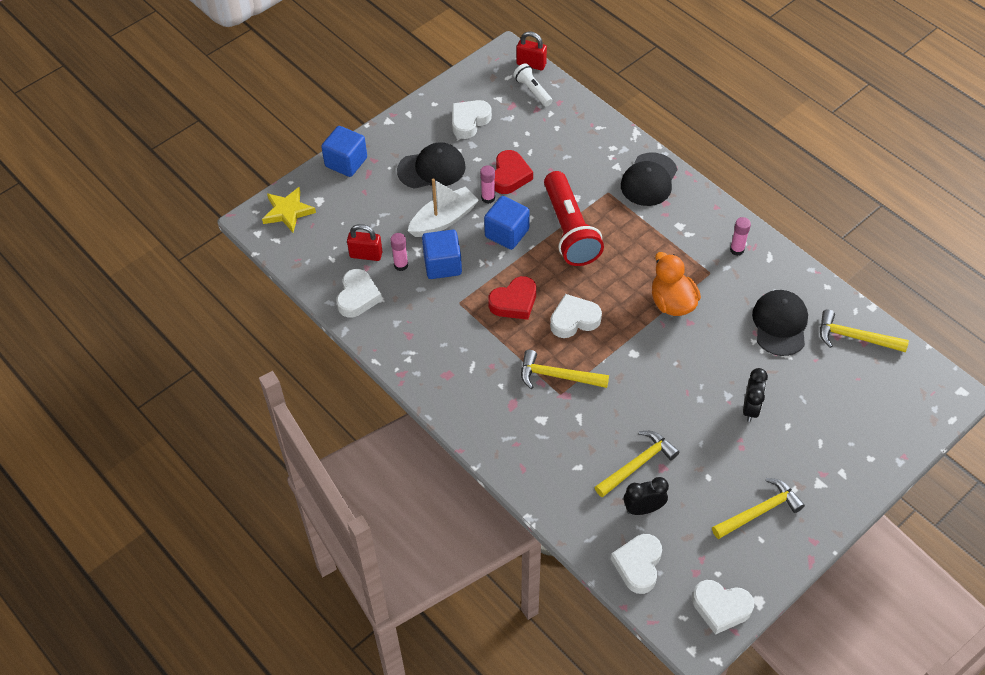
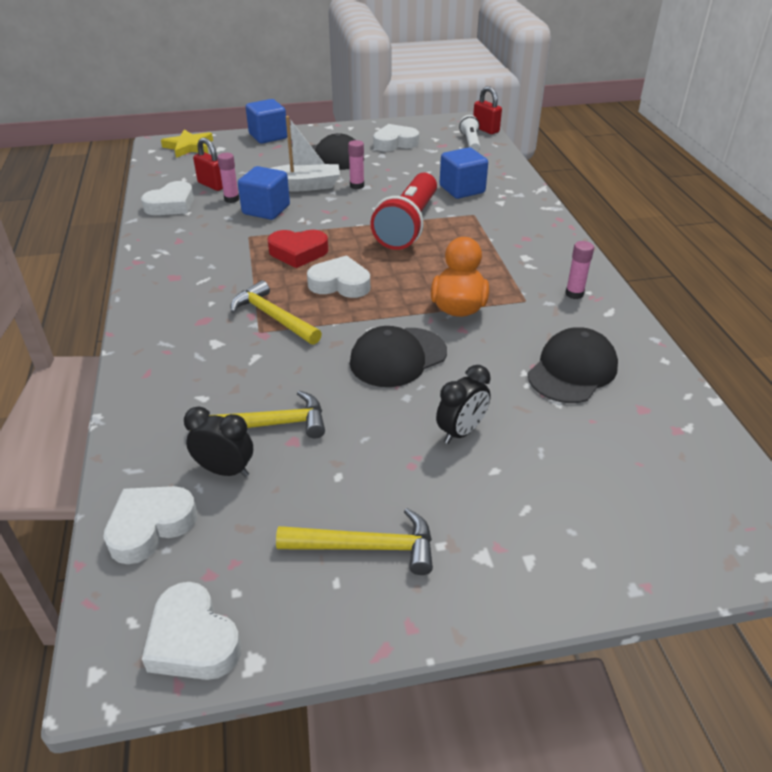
camera: 30 degrees right, 15 degrees down
blue cube [484,196,530,250] -> blue cube moved to [440,147,488,199]
red heart [495,150,533,194] -> none
black cap [621,153,677,206] -> black cap moved to [350,326,447,387]
yellow hammer [820,309,909,352] -> none

